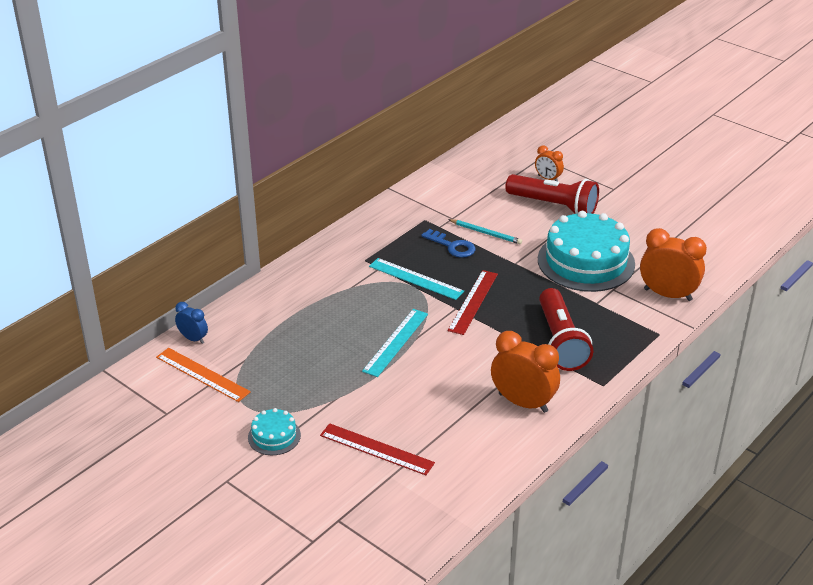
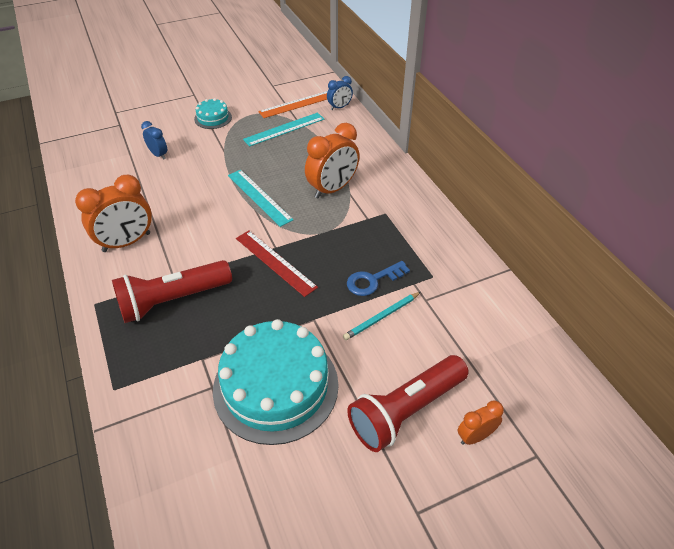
camera: 115 degrees right, 10 degrees up
red ruler [320,423,435,475] -> blue clock [141,121,167,160]
turquoise ruler [369,258,464,300] -> turquoise ruler moved to [243,113,324,147]
red flashlight [539,288,593,371] -> red flashlight turned 45 degrees counterclockwise [112,260,232,323]
orange clock [640,228,707,301] -> orange clock moved to [305,123,360,198]

